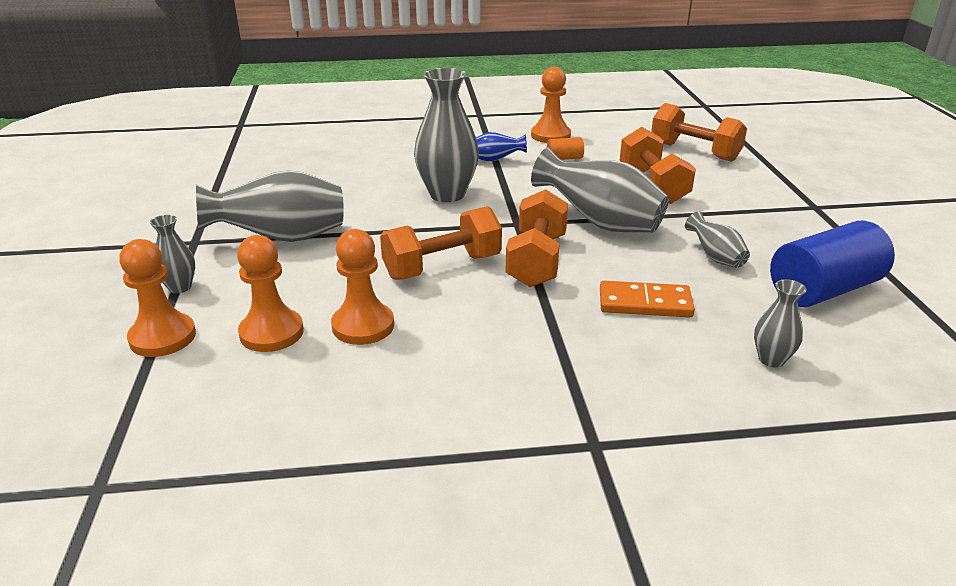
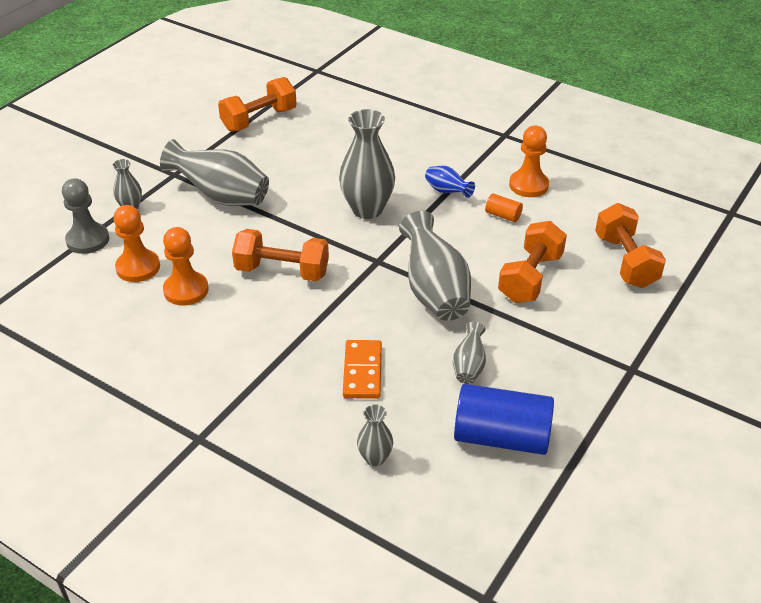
camera: 40 degrees right, 10 degrees up
orange pawn [119,239,196,357] -> grey pawn [62,178,109,254]
orange dumbbell [506,189,568,287] -> orange dumbbell moved to [218,77,297,132]
orange domino [600,281,695,317] -> orange domino turned 45 degrees clockwise [343,340,382,399]

